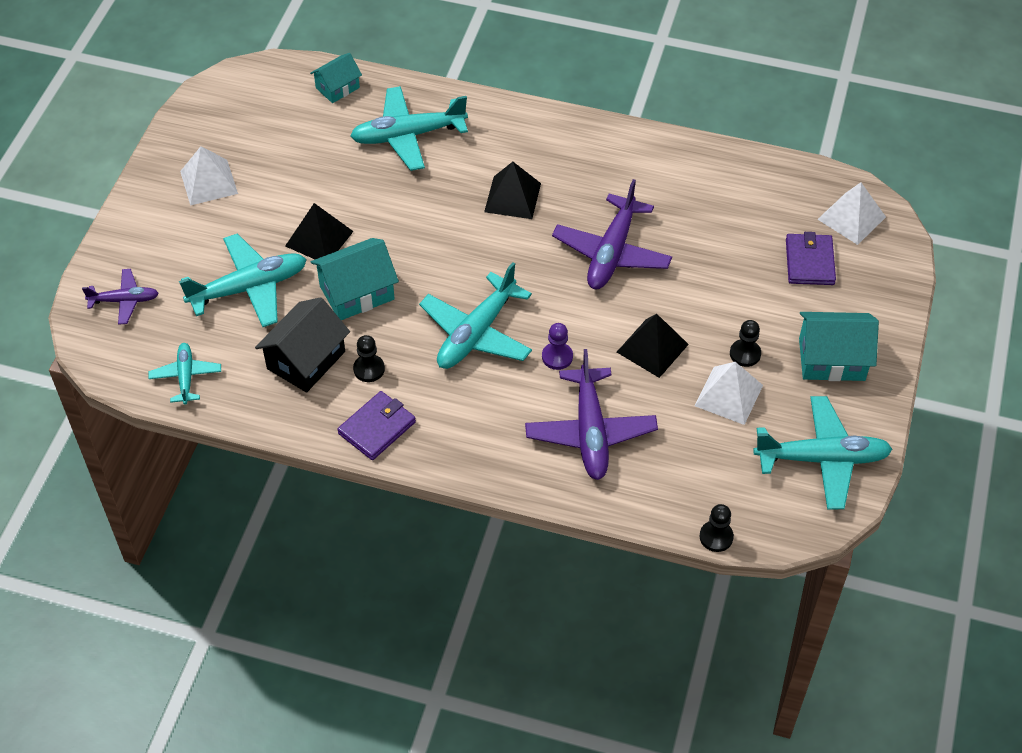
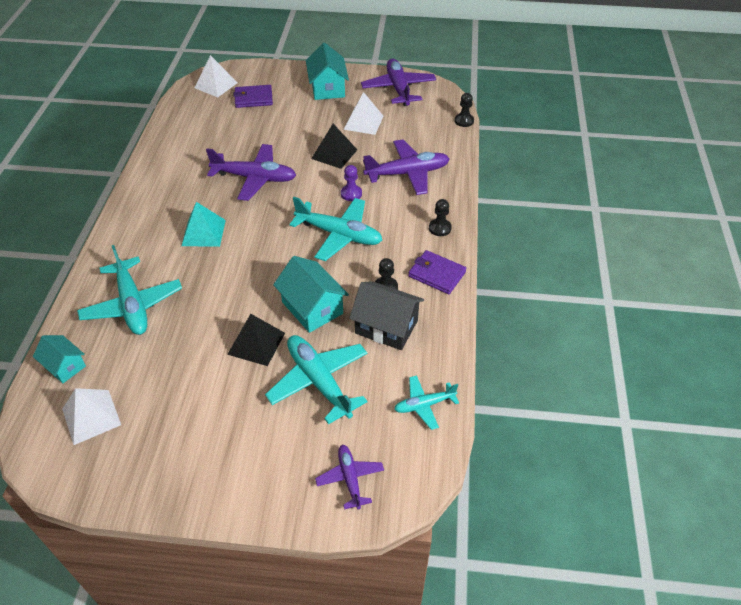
camera: 100 degrees left, 5 degrees down
white pyramid [180,146,238,206] -> white pyramid moved to [62,388,121,445]
black pyramid [484,162,541,219] -> turquoise pyramid [182,202,226,247]
black pawn [730,320,761,367] -> black pawn moved to [429,199,452,236]
turquoise plane [753,396,893,510] -> purple plane [361,59,436,106]

